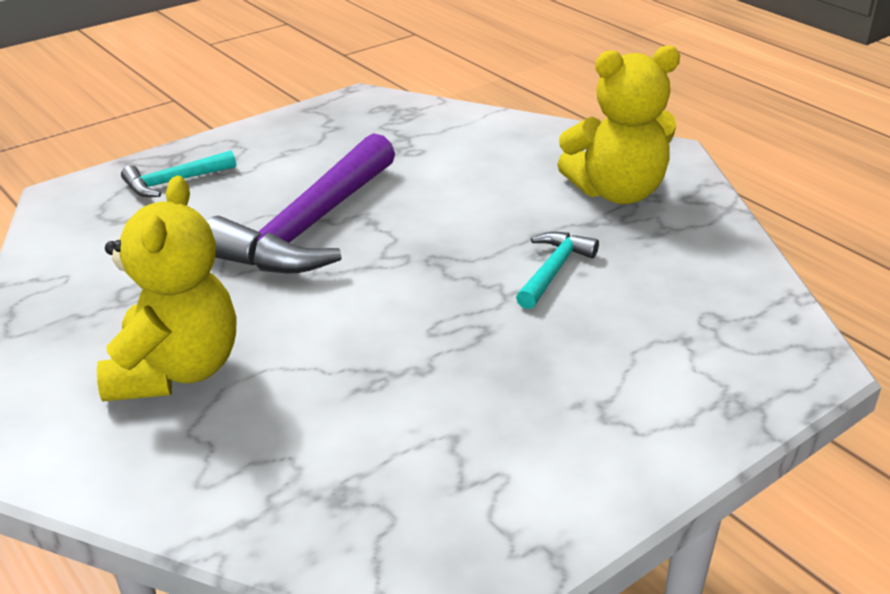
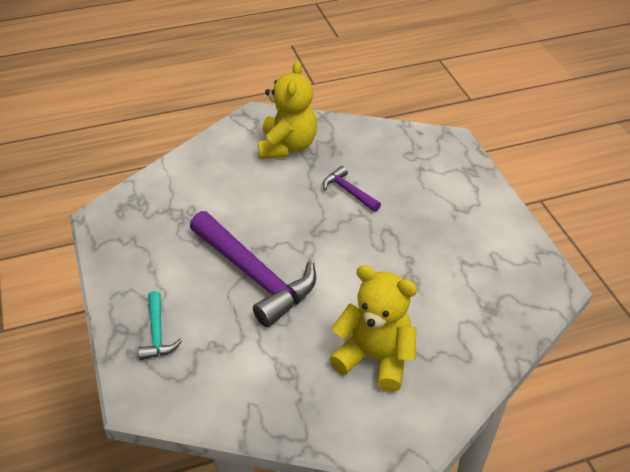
camera: 70 degrees left, 10 degrees up
turquoise hammer [516,232,599,309] -> purple hammer [322,166,381,212]

